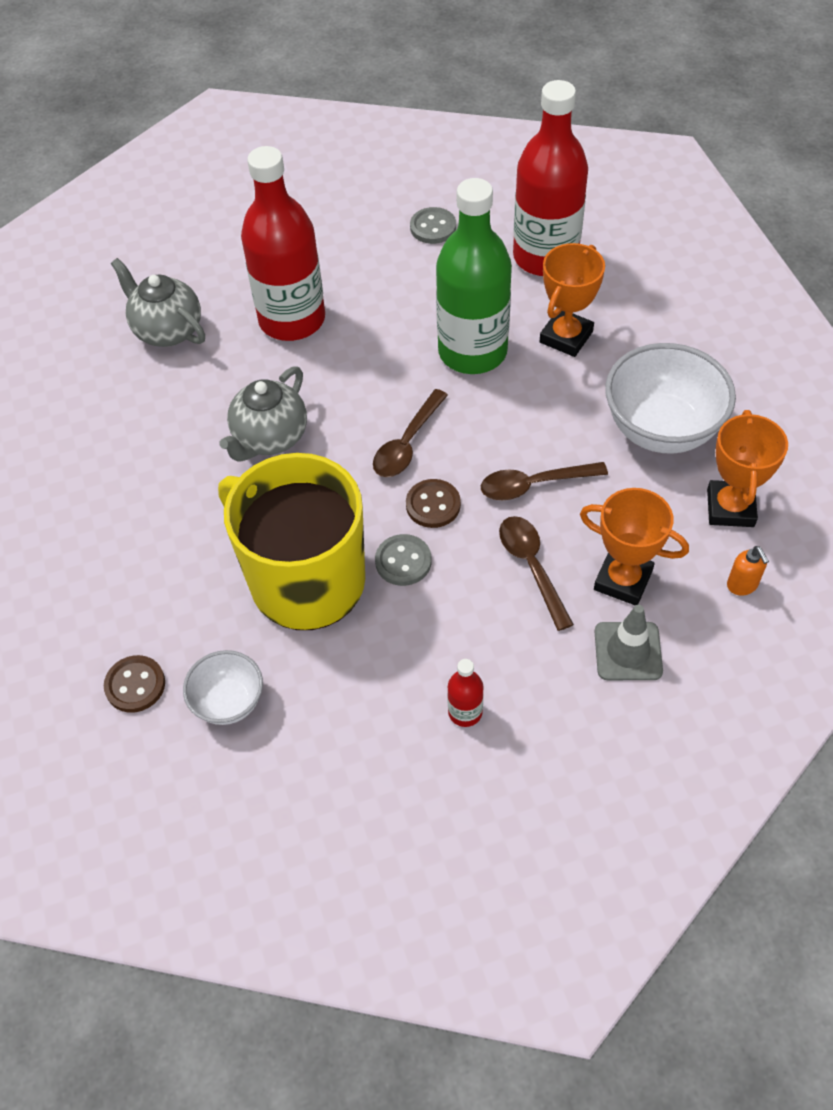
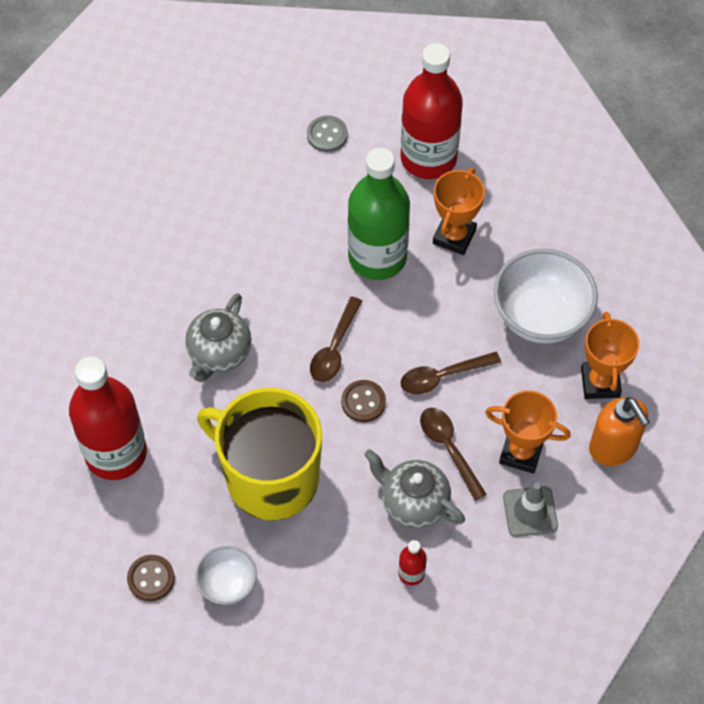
camera: 10 degrees left, 5 degrees up
grey teapot [111,258,205,347] -> grey teapot moved to [364,449,465,528]
red bottle [241,146,325,341] -> red bottle moved to [69,357,147,480]
grey button [375,534,432,586] -> none
orange soap dispenser [727,546,769,596] -> orange soap dispenser [589,397,650,466], size x2.02

